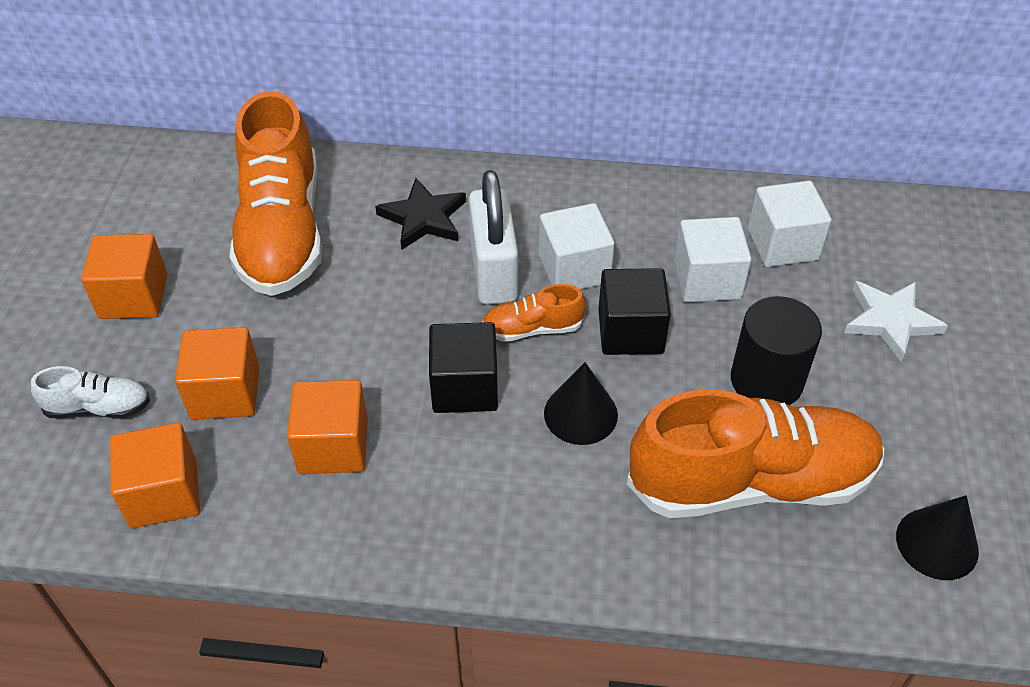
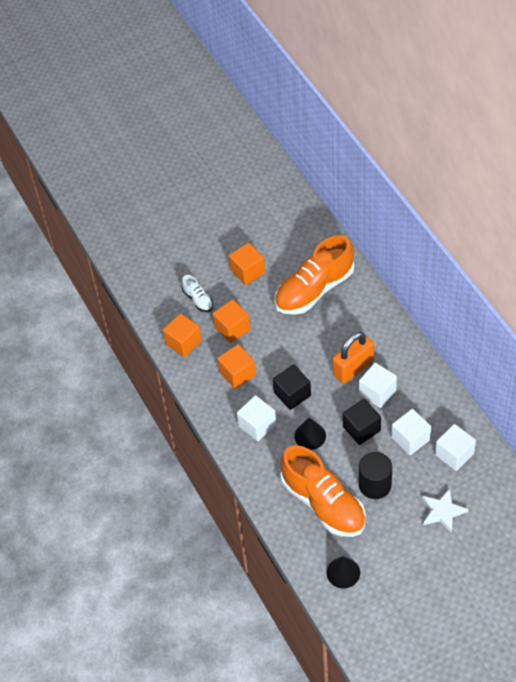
camera: 60 degrees right, 5 degrees up
black star [375,178,466,250] -> none
white padlock [469,170,518,305] -> orange padlock [332,332,374,384]
orange shoe [482,284,586,342] -> none
none -> white cube [237,395,276,441]

